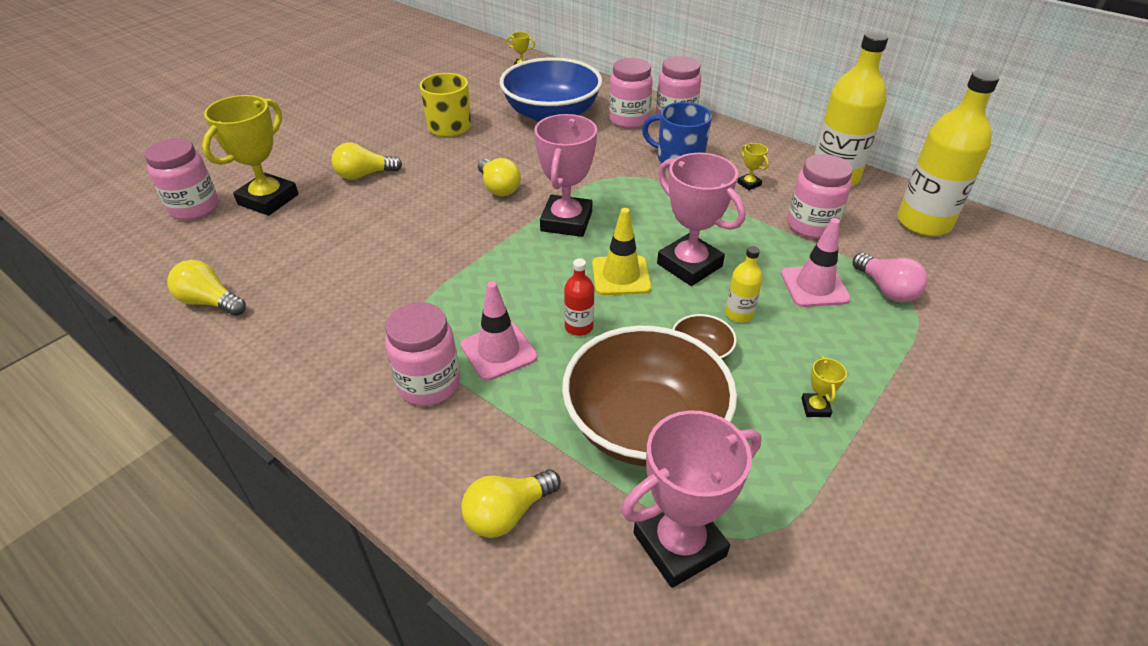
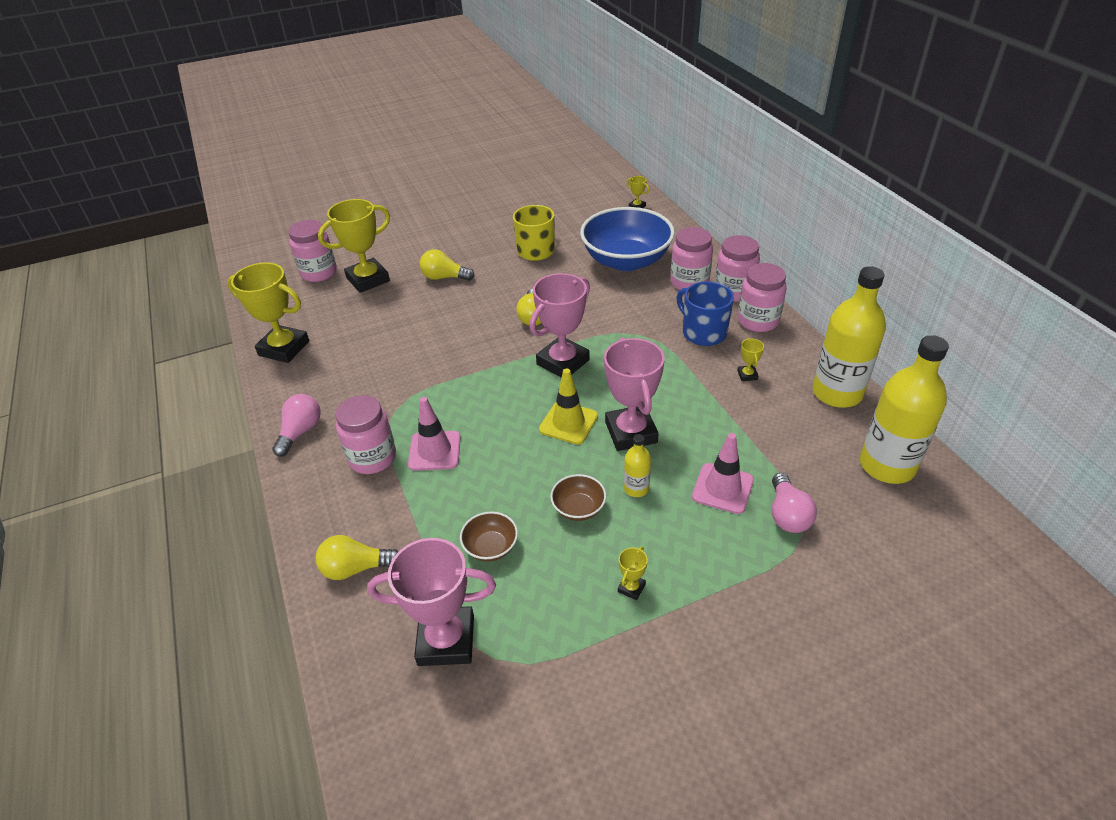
camera: 30 degrees right, 0 degrees up
yellow light bulb [167,260,246,316] -> yellow trophy [227,262,309,363]
brown bowl [562,326,737,466] -> brown bowl [460,511,518,562], size x0.43
red bottle [564,258,594,336] -> none
pink jar [788,154,853,239] -> pink jar moved to [738,263,786,332]
none -> pink light bulb [272,394,321,457]

